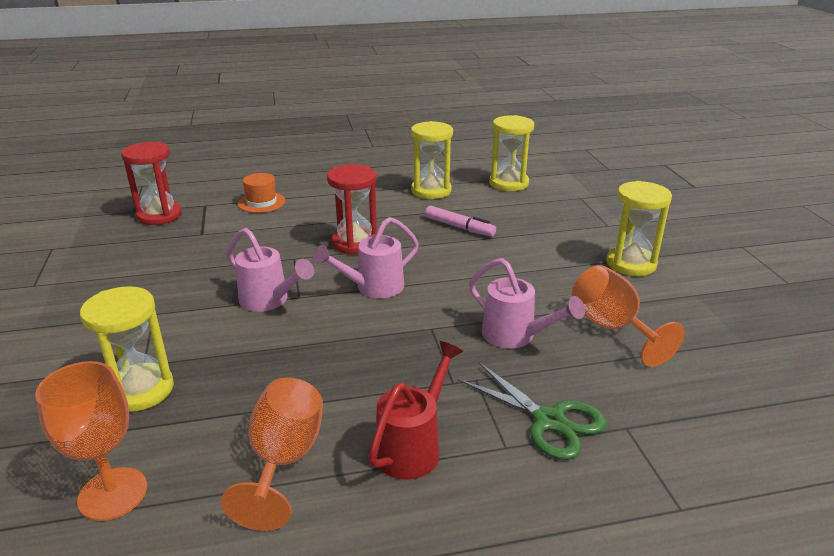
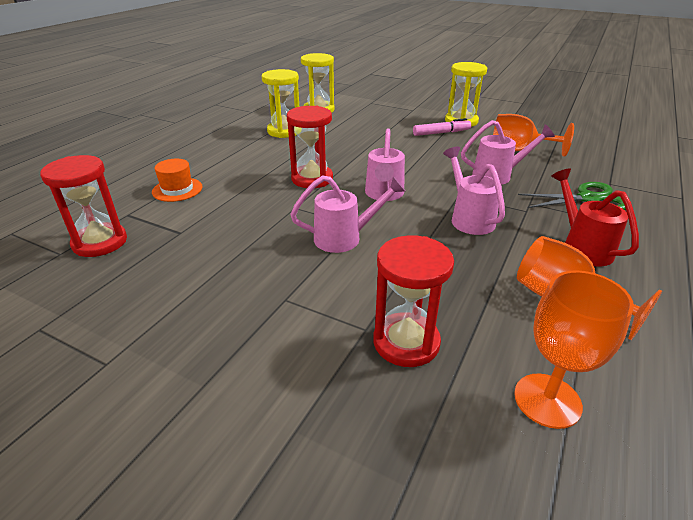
camera: 50 degrees left, 5 degrees up
yellow hourglass [80,286,174,412] -> red hourglass [373,235,454,367]
pink marker [425,206,496,237] -> pink marker moved to [413,118,471,136]
none -> pink watering can [443,146,505,235]

